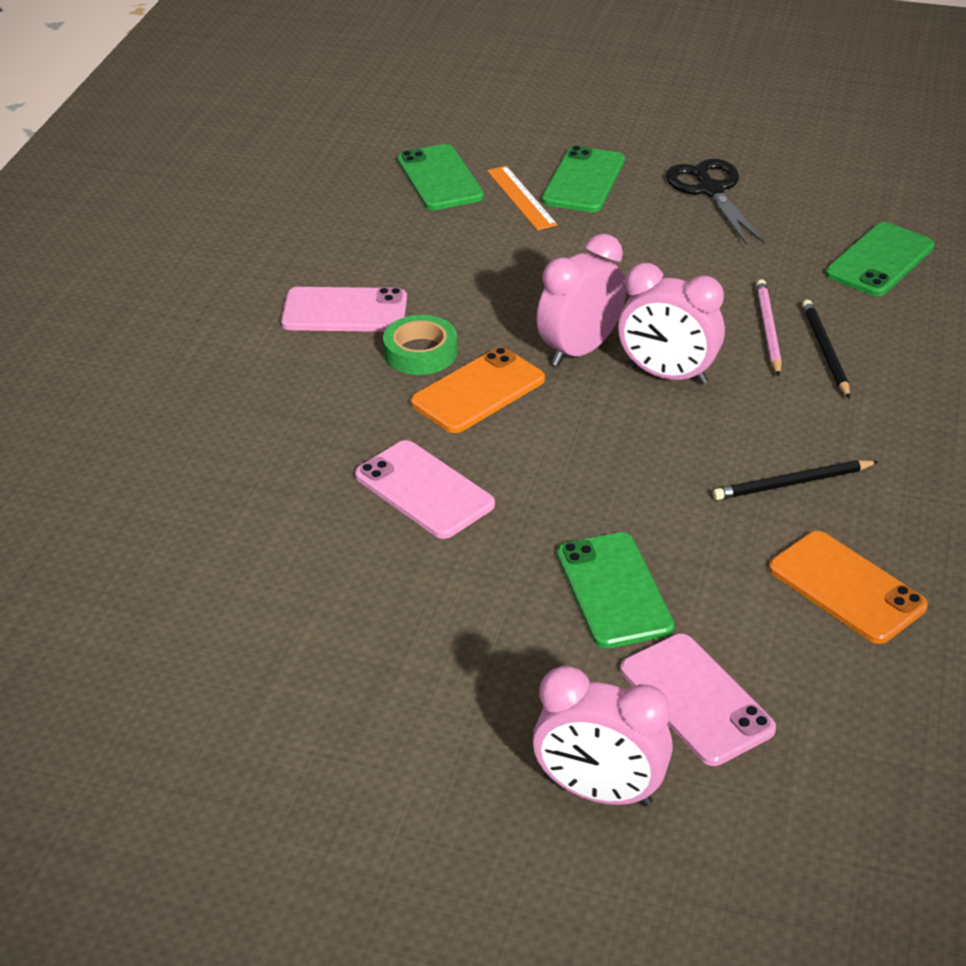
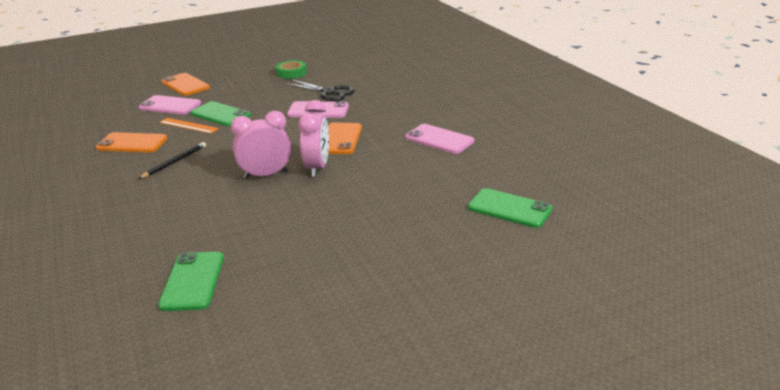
camera: 140 degrees right, 10 degrees down
pink phone [281,287,407,332] -> pink phone turned 75 degrees clockwise [405,124,474,154]
green tape [383,315,458,375] -> green tape moved to [276,60,307,79]
orange ruler [487,166,558,230] -> orange ruler moved to [159,118,219,134]
pink clock [533,666,673,807] -> orange phone [161,73,210,96]
green phone [542,146,625,212] -> none
black scissors [666,159,765,245] -> black scissors moved to [285,79,355,101]
pink pencil [756,279,782,376] -> none
black pencil [802,300,850,399] -> none

